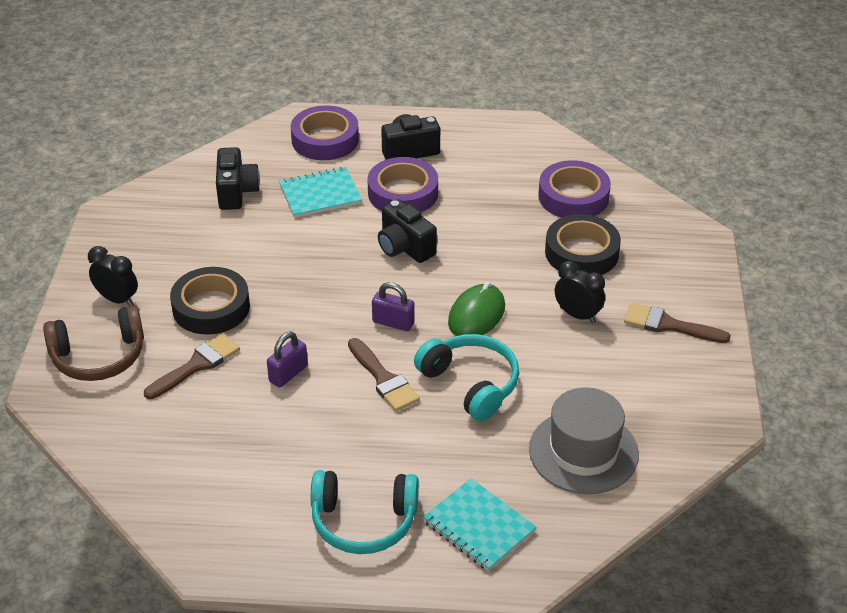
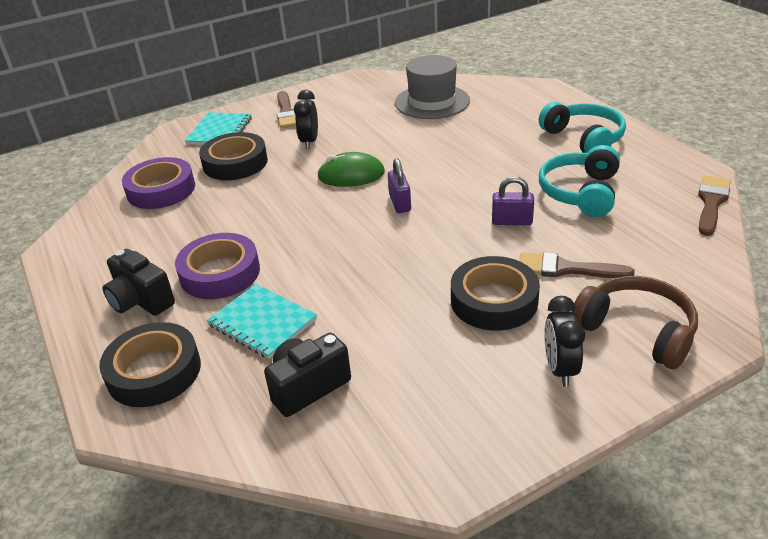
camera: 120 degrees left, 5 degrees down
purple tape [291,105,359,160] -> black tape [99,322,201,407]
brown brush [348,338,420,411] -> brown brush moved to [698,175,731,236]
black camera [378,199,437,263] -> none
turquoise headphones [414,334,519,421] -> turquoise headphones moved to [539,145,620,217]
turquoise notebook [423,478,537,571] -> turquoise notebook moved to [185,112,252,145]

